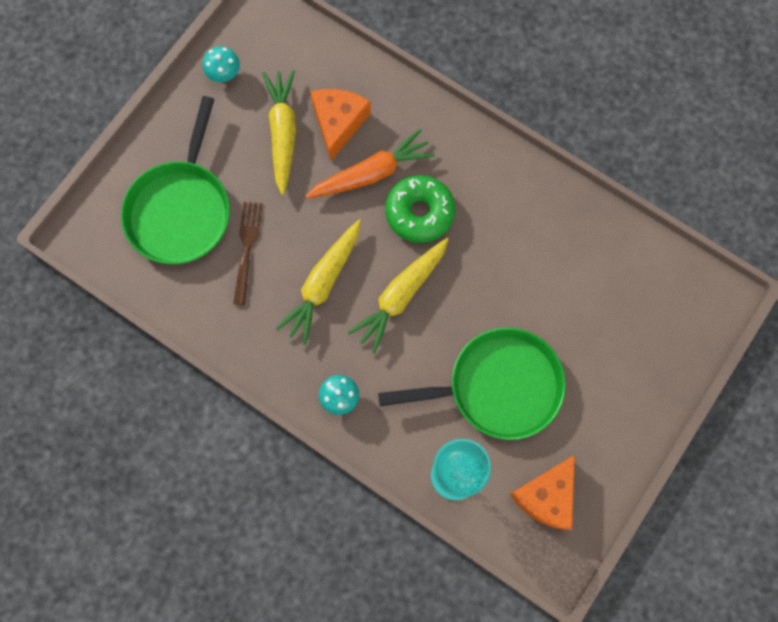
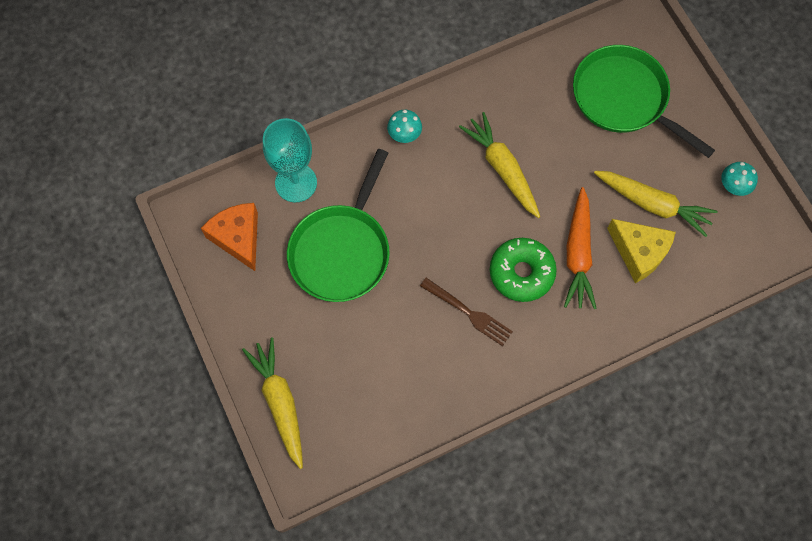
camera: 120 degrees right, 5 degrees down
brown fork [233,202,263,305] -> brown fork moved to [420,278,513,346]
orange cheese [310,89,371,161] -> yellow cheese [607,219,676,283]
yellow carrot [347,238,449,354] -> yellow carrot moved to [242,338,303,469]

